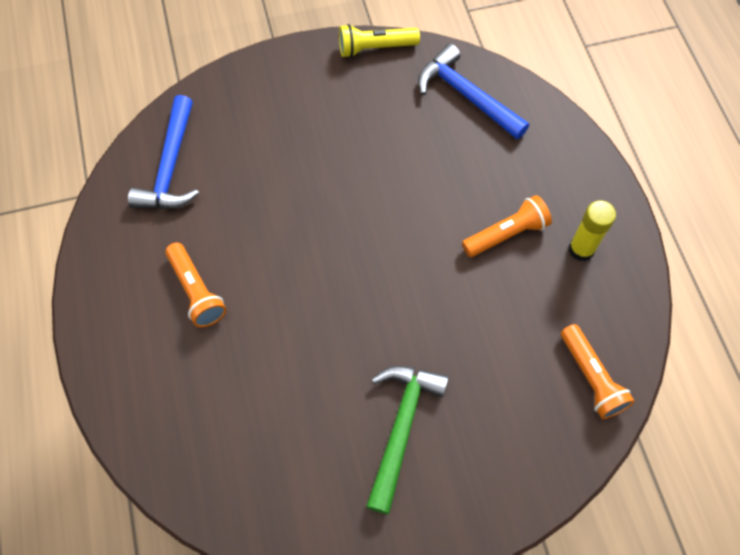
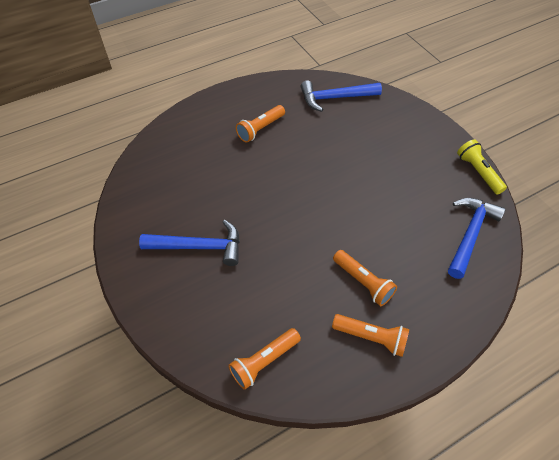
camera: 75 degrees right, 10 degrees down
green hammer [366,366,449,514] -> blue hammer [139,220,240,266]
yellow glue stick [568,200,616,261] -> orange flashlight [332,314,409,357]

